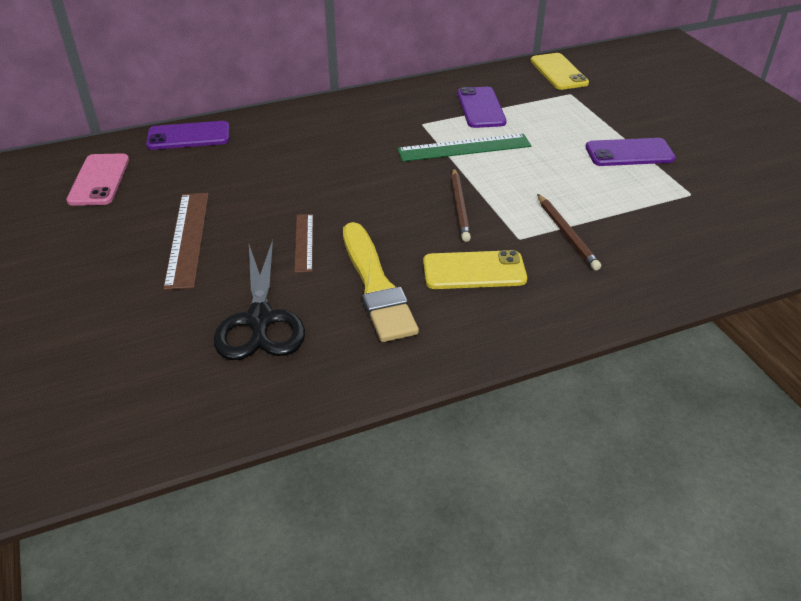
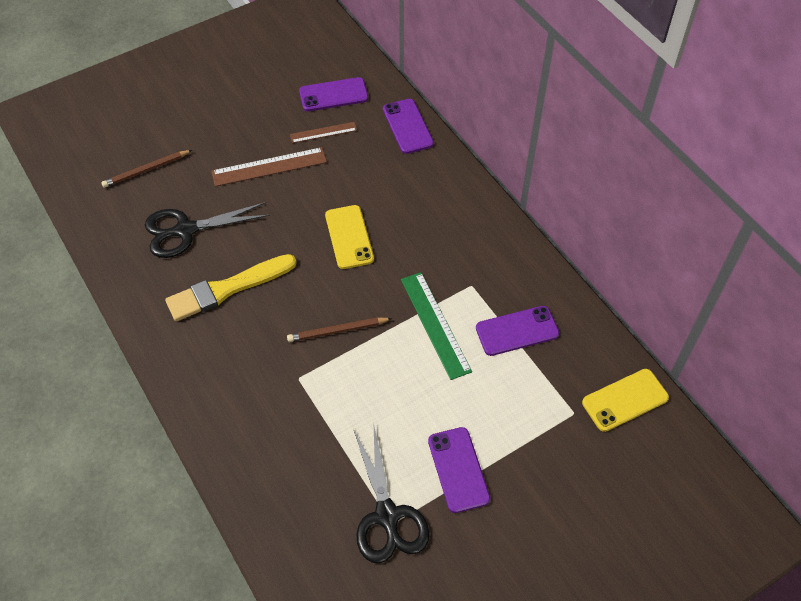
camera: 80 degrees right, 15 degrees up
pink phone [66,153,129,206] -> purple phone [299,77,368,111]
brown ruler [294,214,313,273] -> brown ruler moved to [290,122,357,143]
yellow phone [423,250,527,289] -> yellow phone moved to [325,205,374,269]
brown pencil [537,194,601,270] -> brown pencil moved to [101,150,192,188]
none -> black scissors [354,422,430,563]

